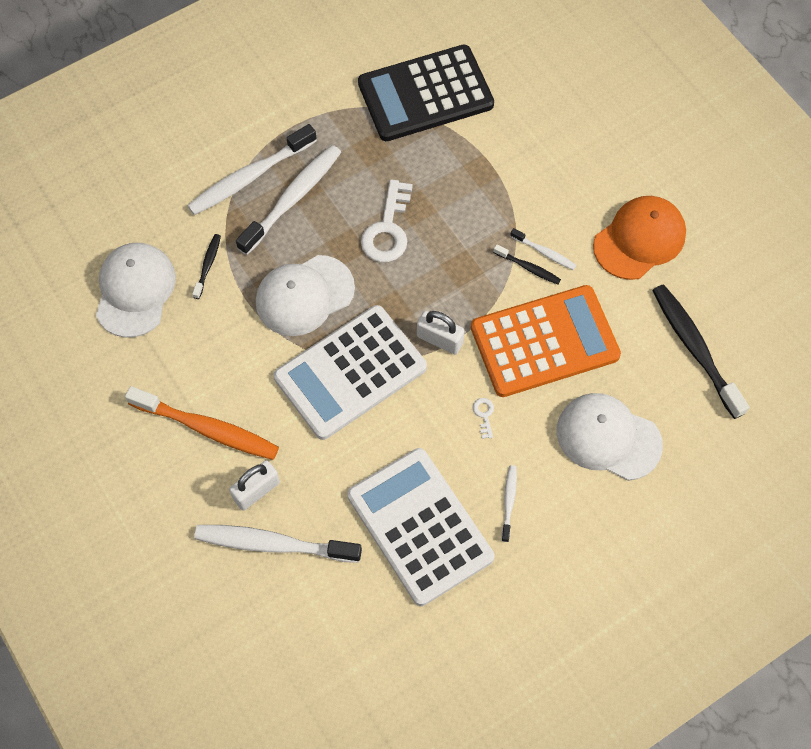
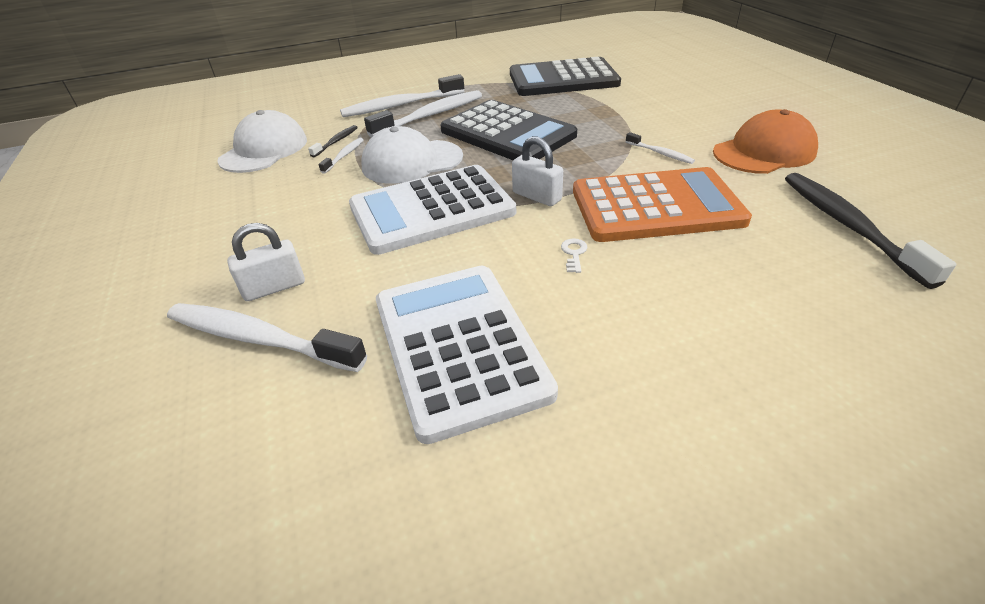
camera: 15 degrees right, 25 degrees down
orange toothbrush [125,386,279,460] -> none
white key [361,179,413,262] -> black calculator [440,100,577,160]
black toothbrush [493,244,561,284] -> none
white toothbrush [501,465,517,542] -> white toothbrush moved to [319,138,364,174]
white cap [557,393,663,481] -> none

